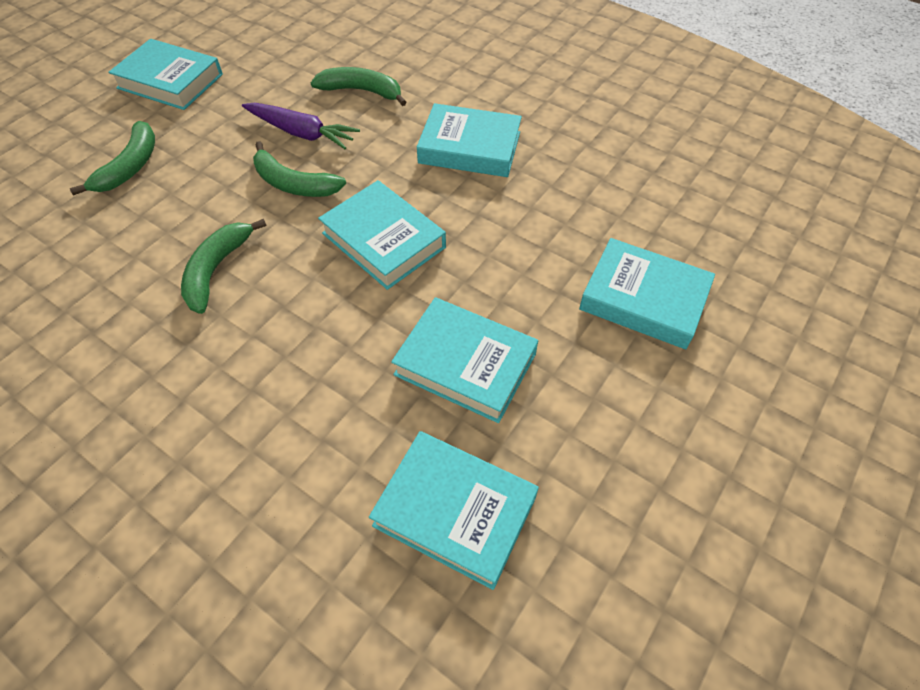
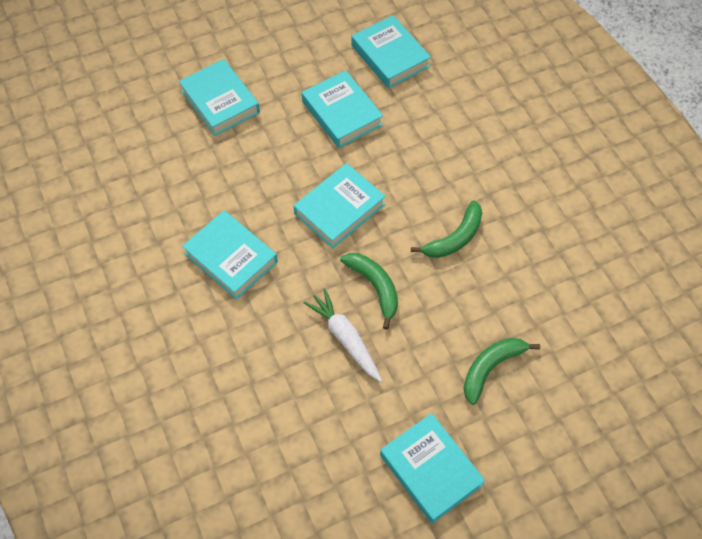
camera: 150 degrees left, 5 degrees up
purple carrot [242,103,360,149] -> white carrot [303,288,382,382]
green banana [311,67,407,106] -> none
turquoise book [318,180,446,290] -> turquoise book turned 60 degrees clockwise [294,163,386,248]

